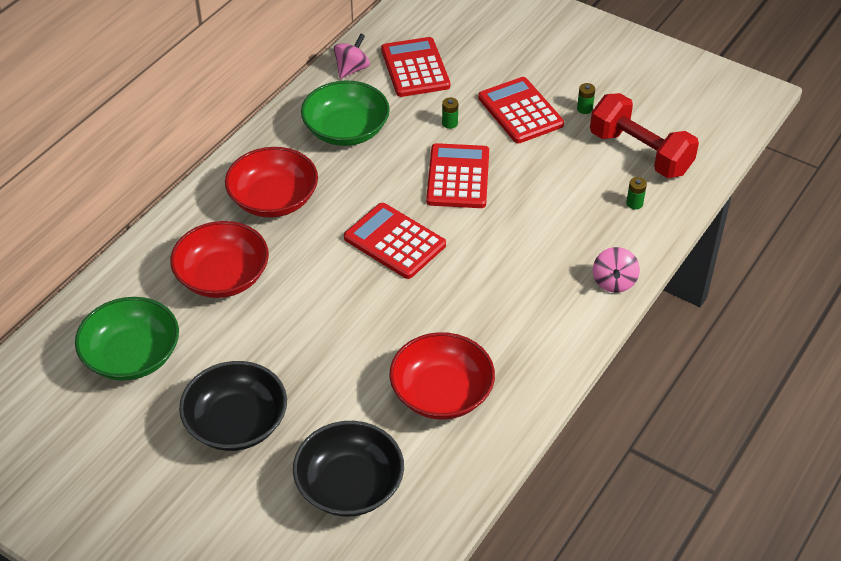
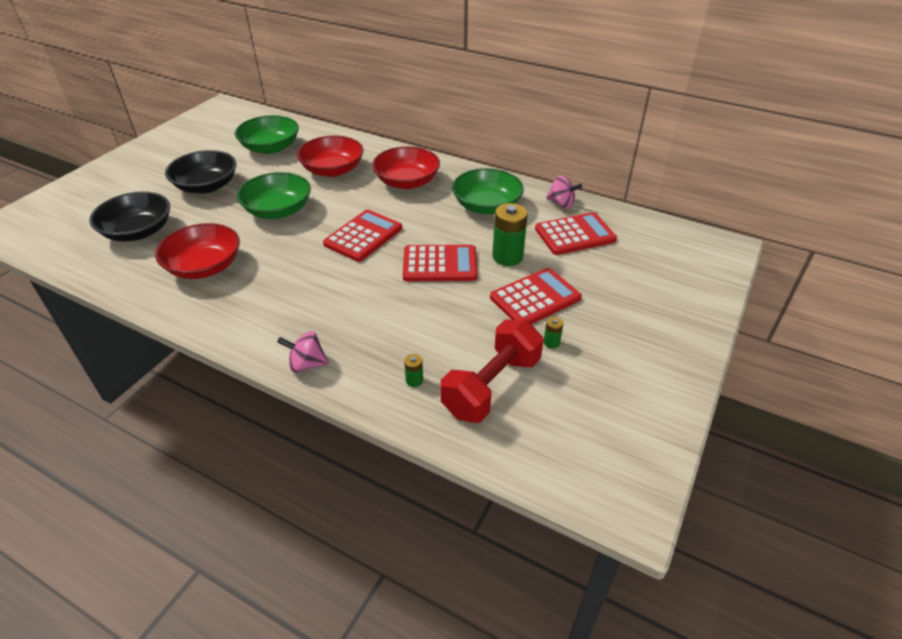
camera: 85 degrees right, 5 degrees down
green battery [442,97,458,129] -> green battery [492,203,528,266], size x2.17
none -> green bowl [237,172,311,219]

